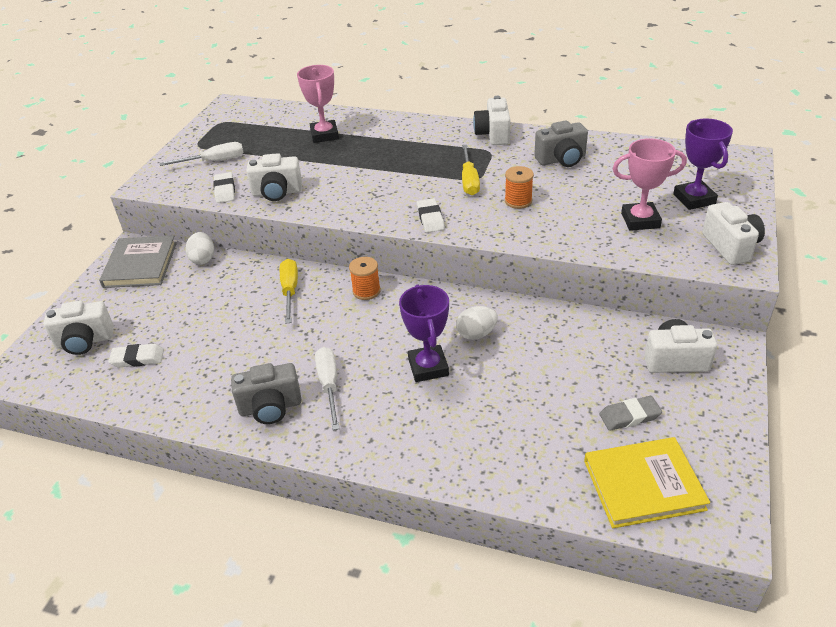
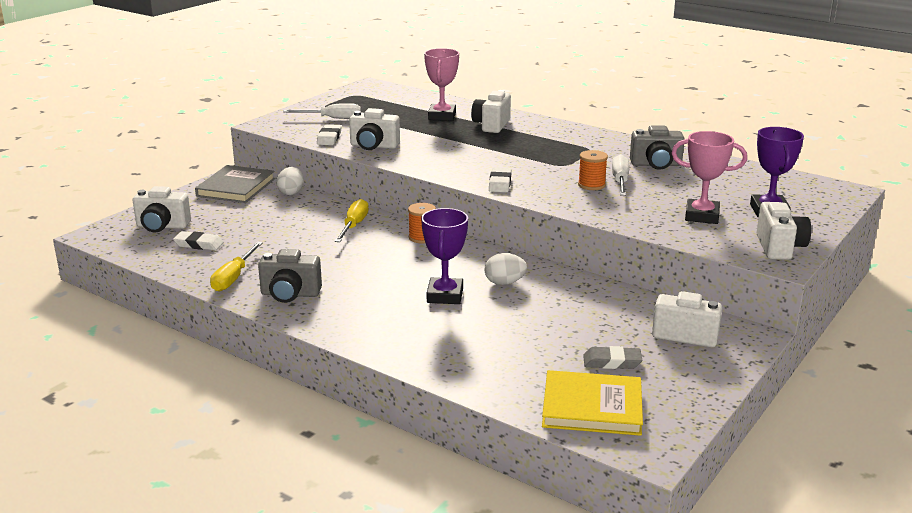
camera: 15 degrees right, 15 degrees down
white screwdriver [315,347,340,430] -> white screwdriver moved to [612,154,629,196]
yellow screwdriver [462,145,480,195] -> yellow screwdriver moved to [210,242,263,292]
white camera [473,96,510,145] -> white camera moved to [471,90,511,133]

